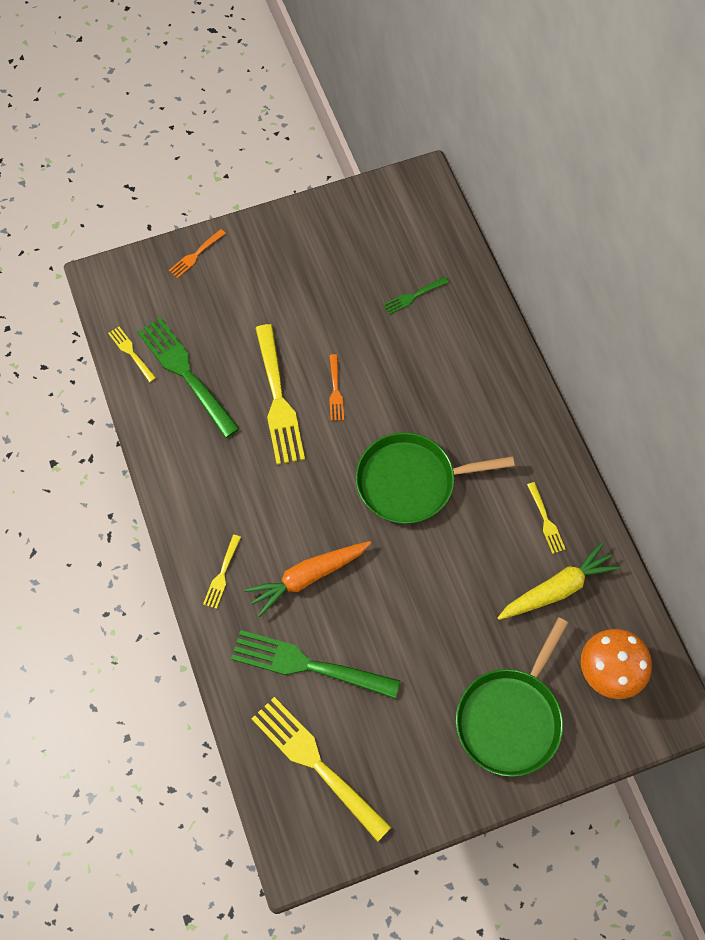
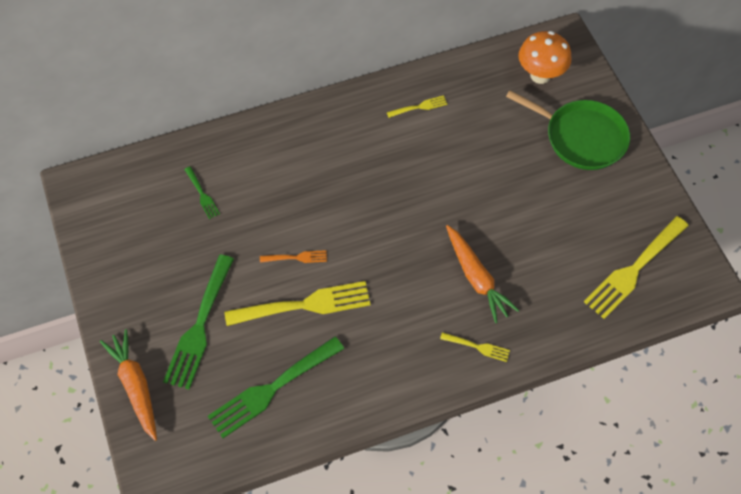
camera: 90 degrees left, 5 degrees down
yellow fork [108,327,156,382] -> none
orange fork [169,229,226,278] -> orange carrot [100,329,157,441]
green fork [231,630,400,699] -> green fork moved to [163,255,234,389]
green pan [356,432,515,524] -> none
yellow carrot [498,542,621,620] -> none

